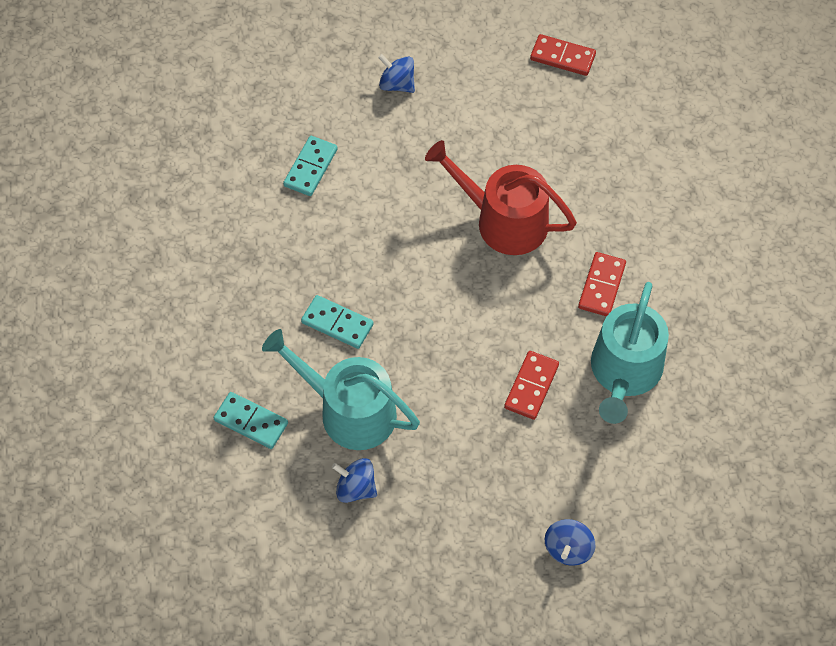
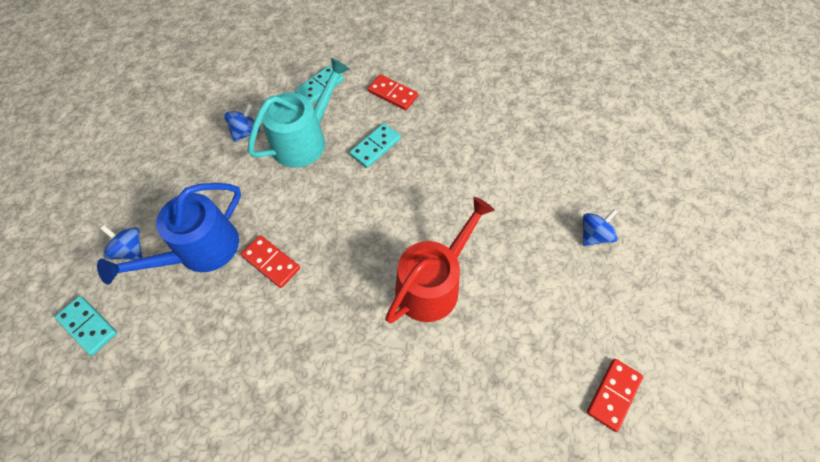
camera: 105 degrees right, 0 degrees up
turquoise domino [283,136,338,196] -> turquoise domino moved to [55,296,117,355]
red domino [578,252,626,317] -> red domino moved to [368,74,418,110]
turquoise watering can [591,282,669,424] -> none
none -> blue watering can [97,183,241,285]

